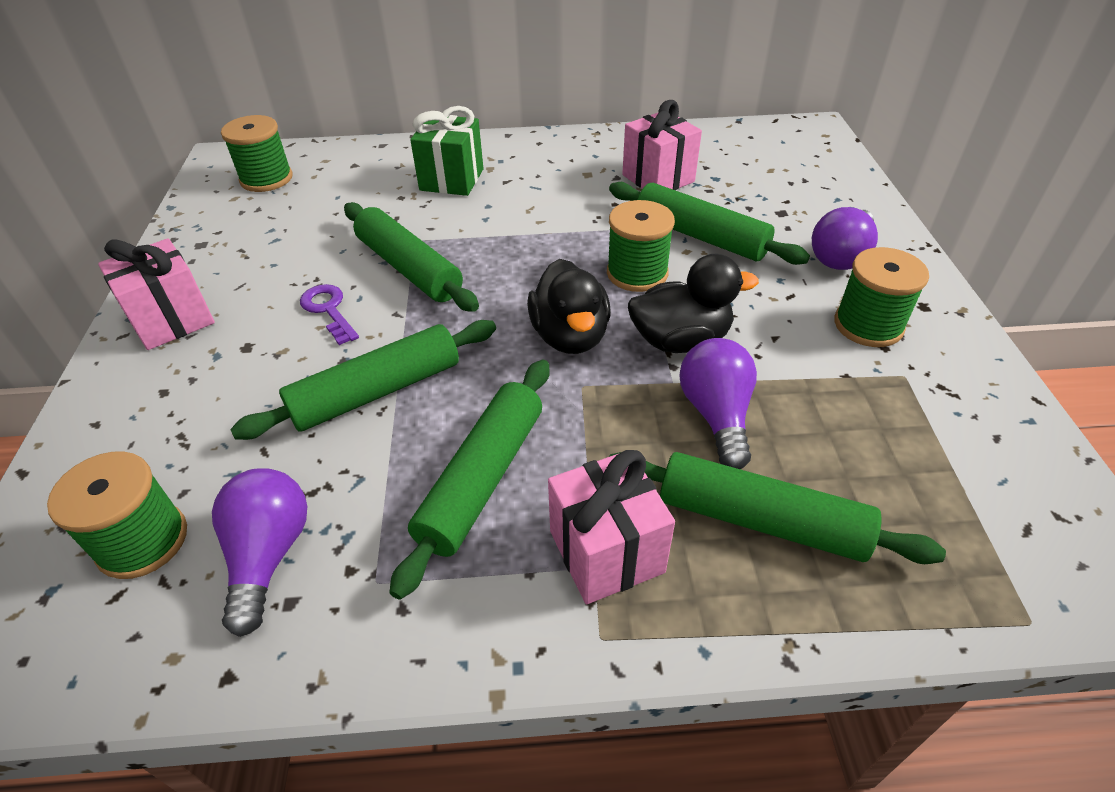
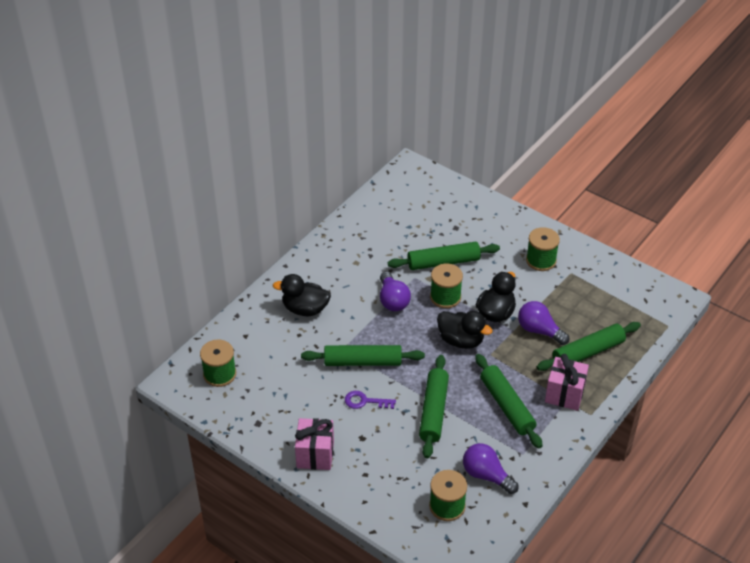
camera: 50 degrees left, 0 degrees up
green gift [410,106,483,196] -> black duck [273,274,331,316]
pink gift [622,100,702,190] -> none
purple light bulb [812,207,878,270] -> purple light bulb moved to [380,272,411,311]

